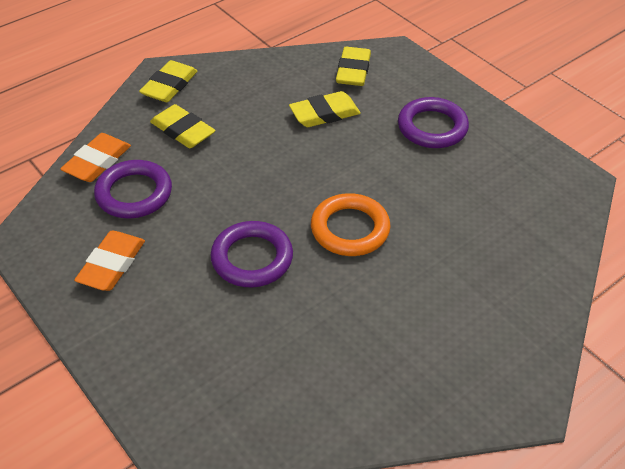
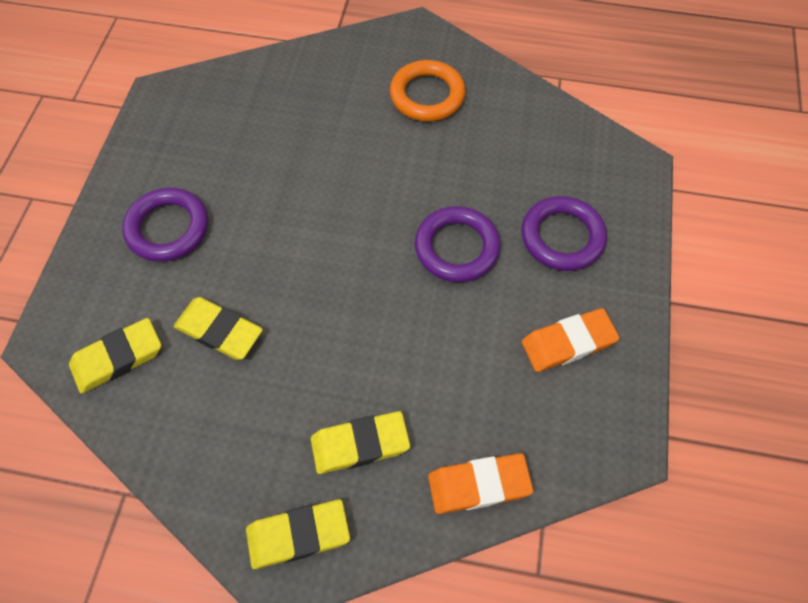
camera: 130 degrees left, 15 degrees up
purple ring [94,160,172,218] -> purple ring moved to [521,196,607,271]
yellow eraser [150,104,215,148] -> yellow eraser turned 75 degrees clockwise [311,411,410,474]
orange ring [311,193,391,256] -> orange ring moved to [390,60,466,121]

